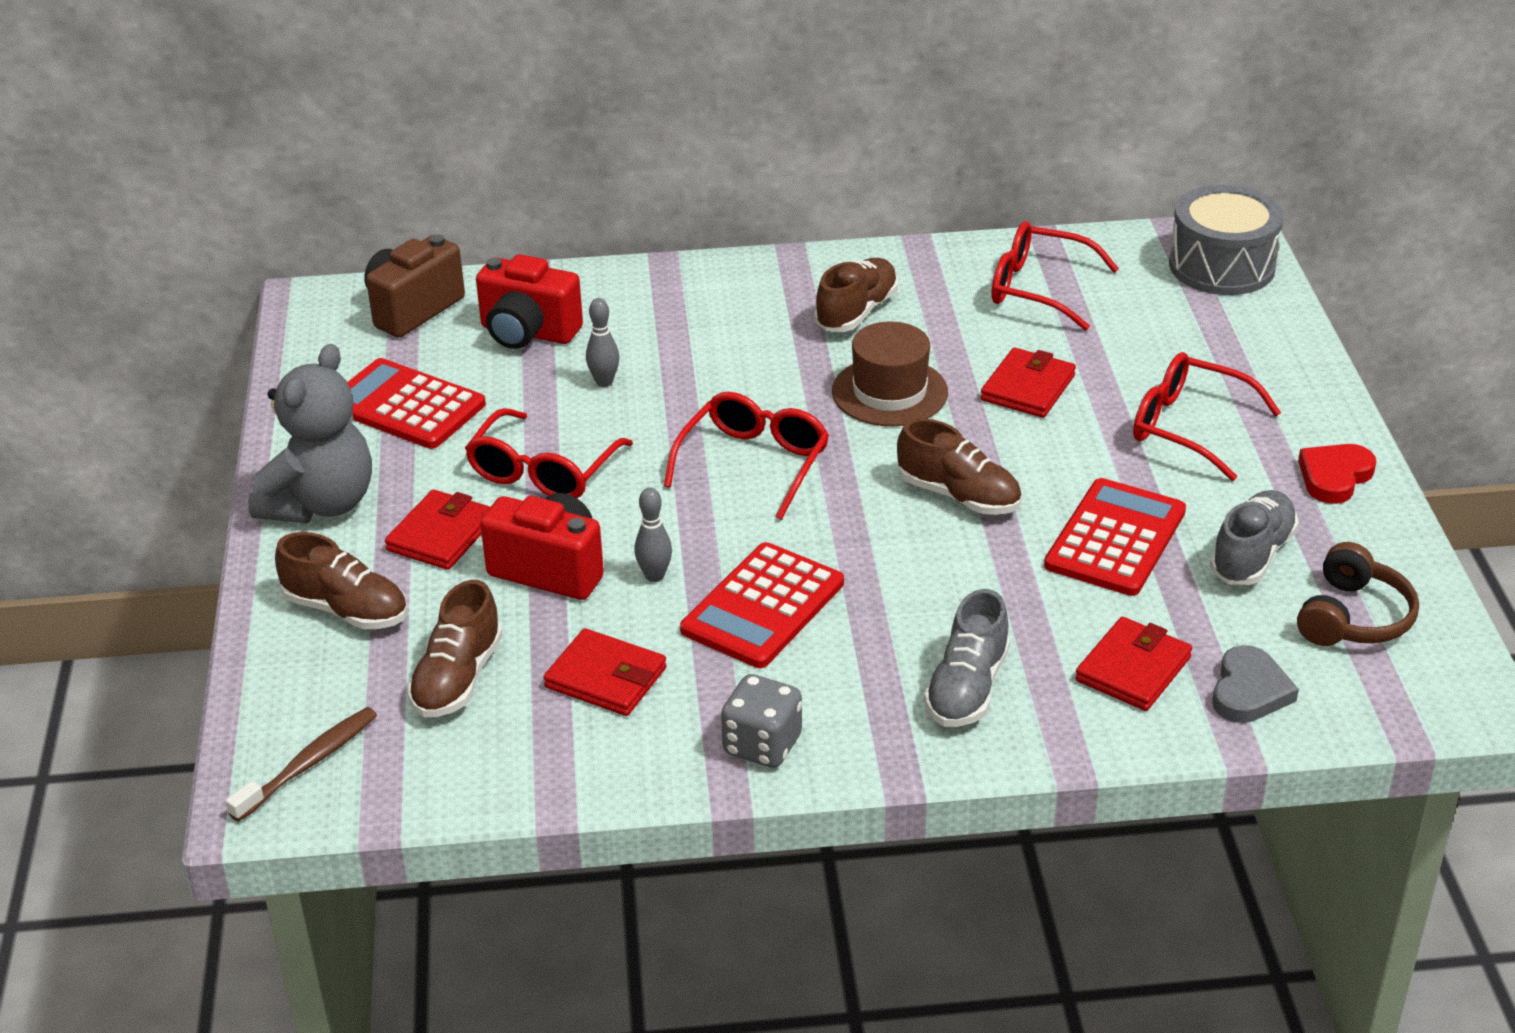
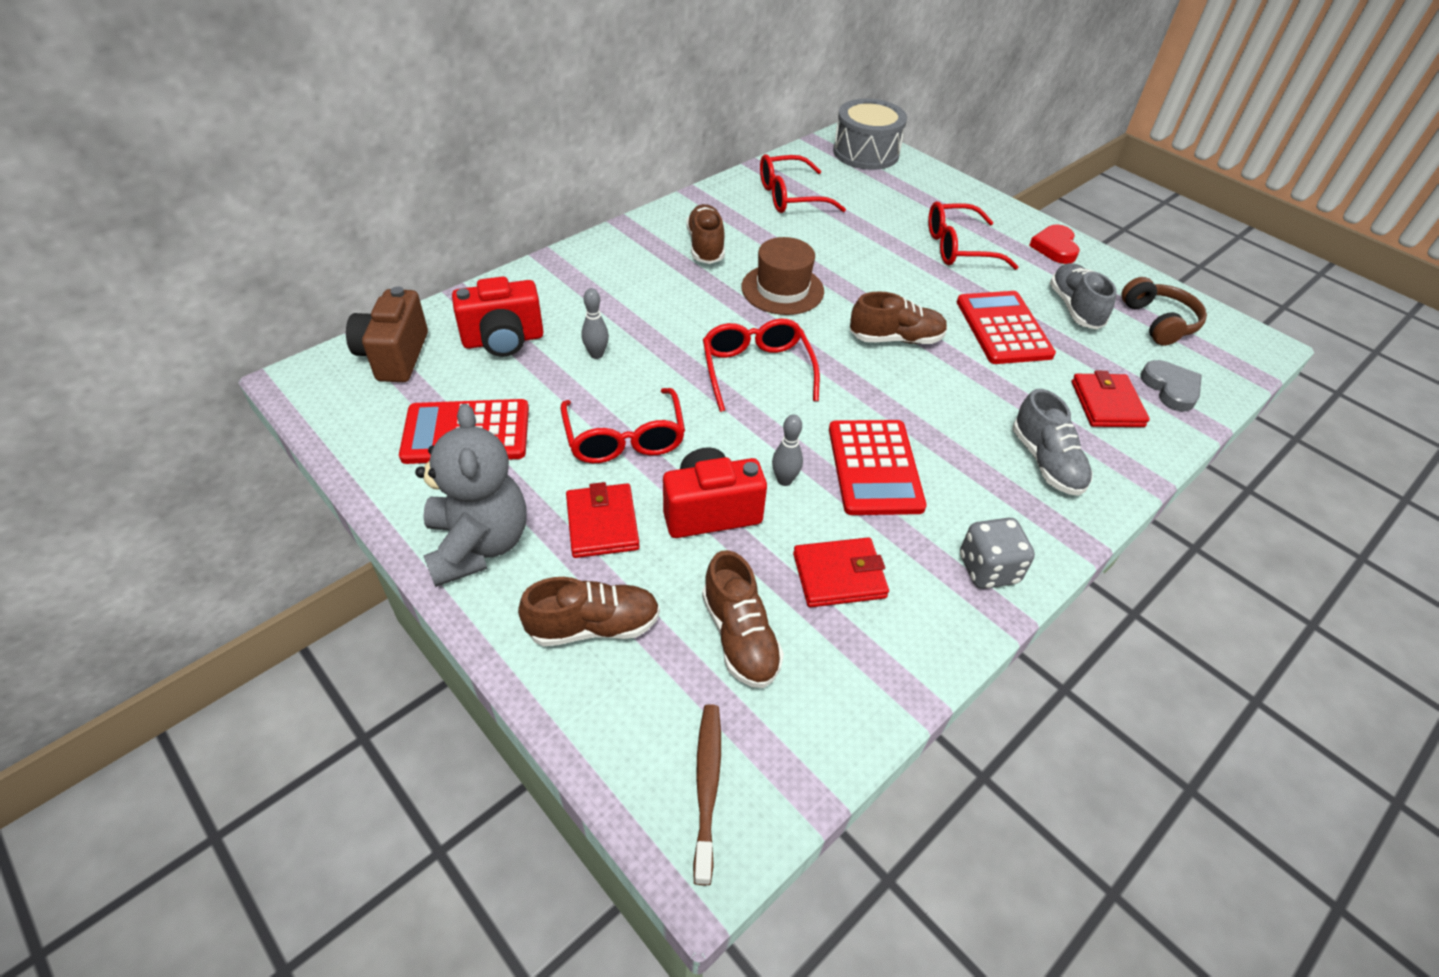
camera: 40 degrees left, 10 degrees up
red wallet [981,348,1076,418] -> none

